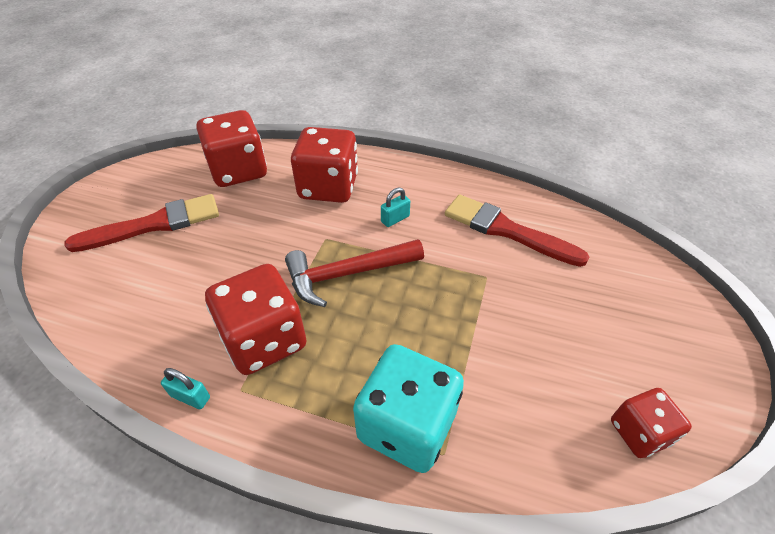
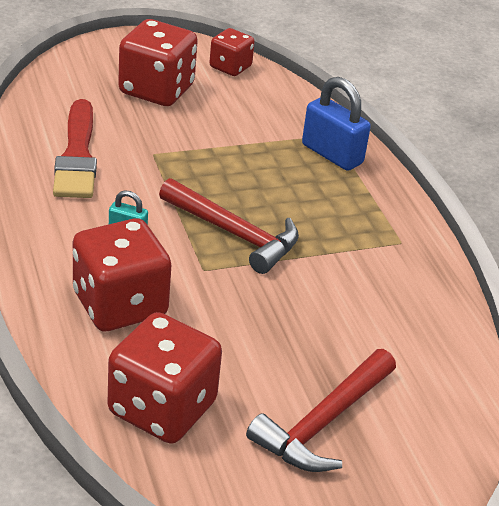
camera: 130 degrees left, 10 degrees down
red brush [65,194,219,252] -> red hammer [246,349,396,472]
turquoise padlock [161,368,210,409] -> none
red dice [205,264,307,375] -> red dice moved to [118,19,198,106]
turquoise dice [353,344,464,473] -> blue padlock [302,77,371,171]

